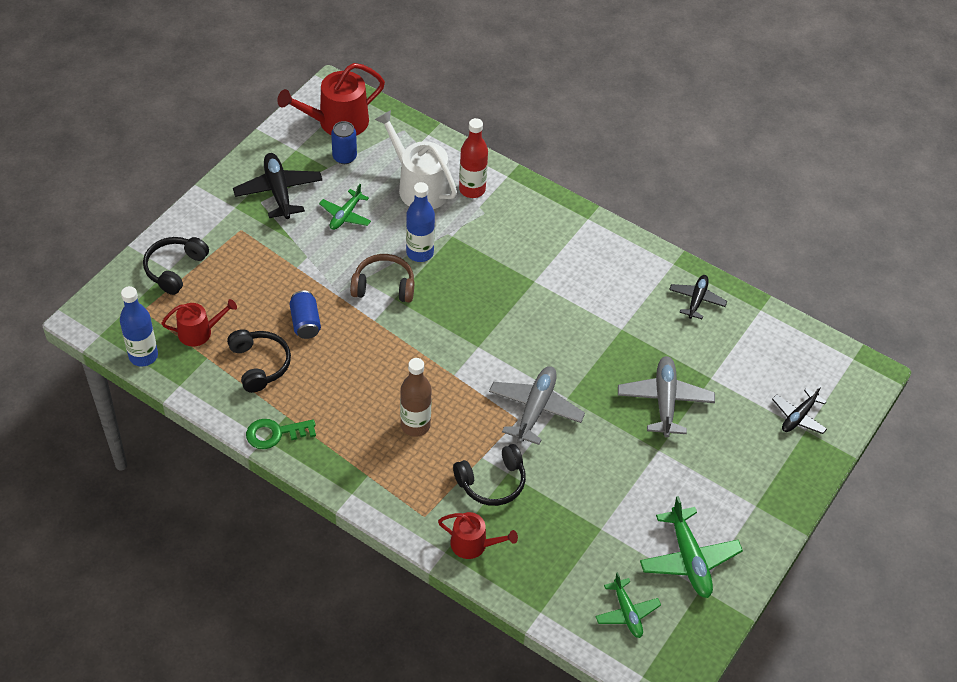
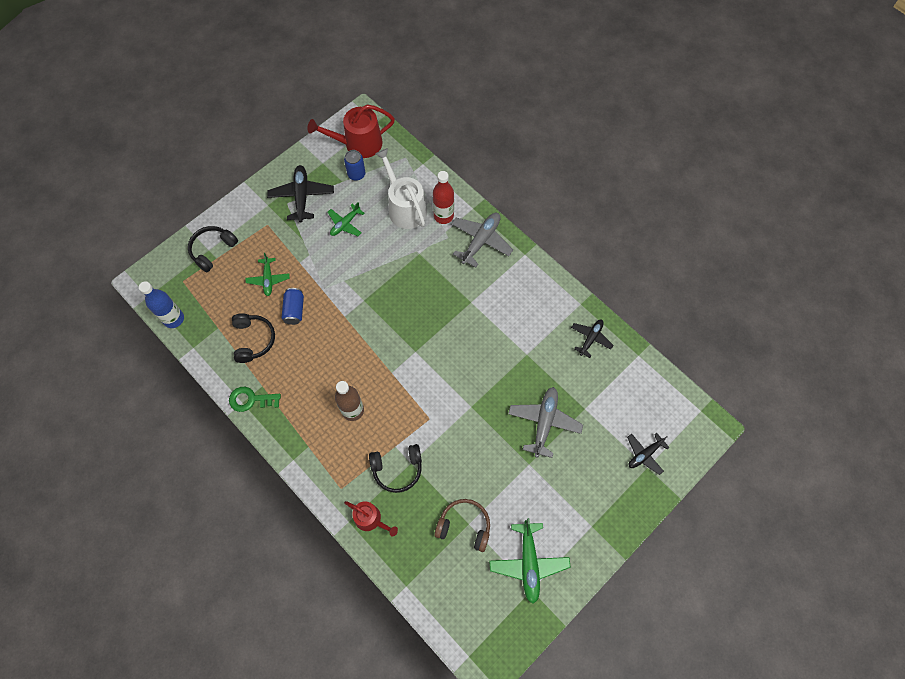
camera: 15 degrees right, 15 degrees up
red watering can [162,299,237,347] -> none
brown headphones [350,254,414,302] -> brown headphones moved to [434,499,490,552]
blue bottle [406,182,435,262] -> none
grey plane [489,366,585,445] -> grey plane moved to [451,213,513,268]
green plane [595,572,661,638] -> green plane moved to [246,253,290,296]

